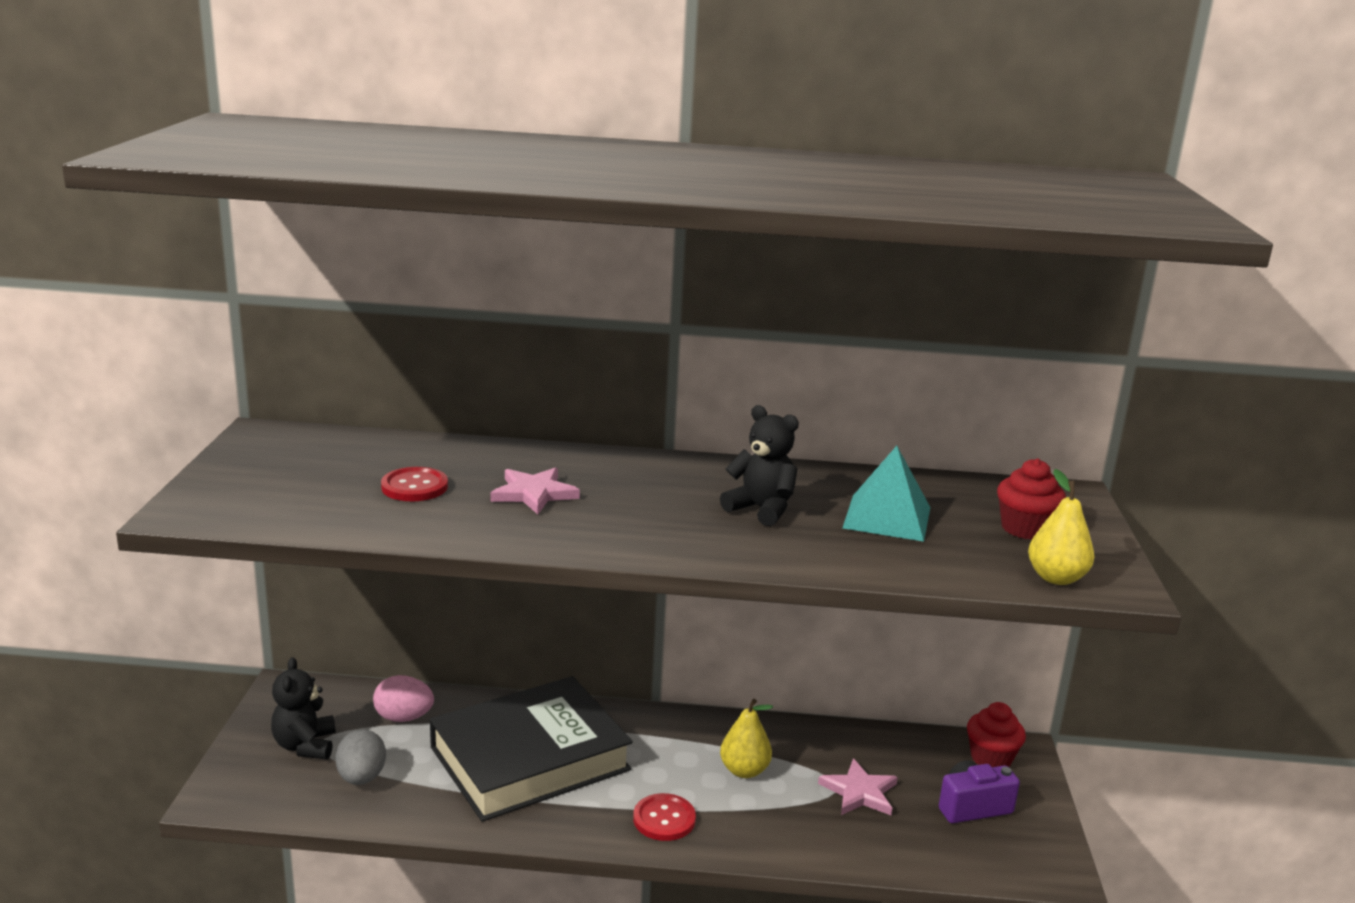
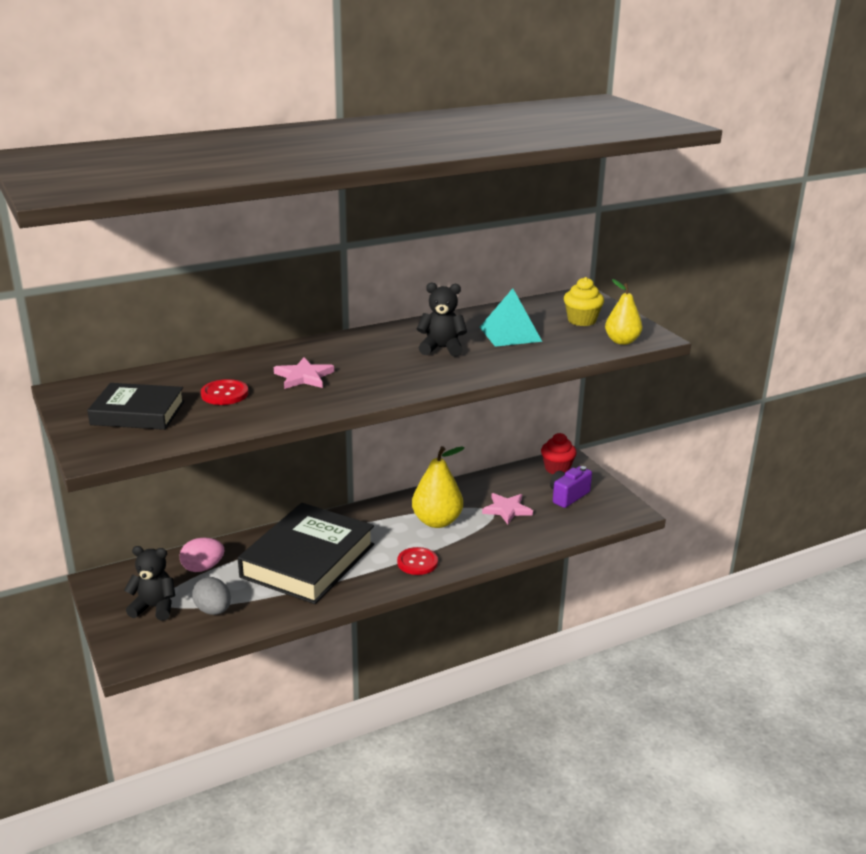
camera: 30 degrees left, 5 degrees up
black teddy bear [271,657,336,759] -> black teddy bear turned 135 degrees clockwise [124,546,175,621]
yellow pear [720,699,773,778] -> yellow pear [412,446,464,528], size x1.52
red cupcake [997,458,1066,540] -> yellow cupcake [564,277,604,326]
none -> black book [87,383,185,430]

